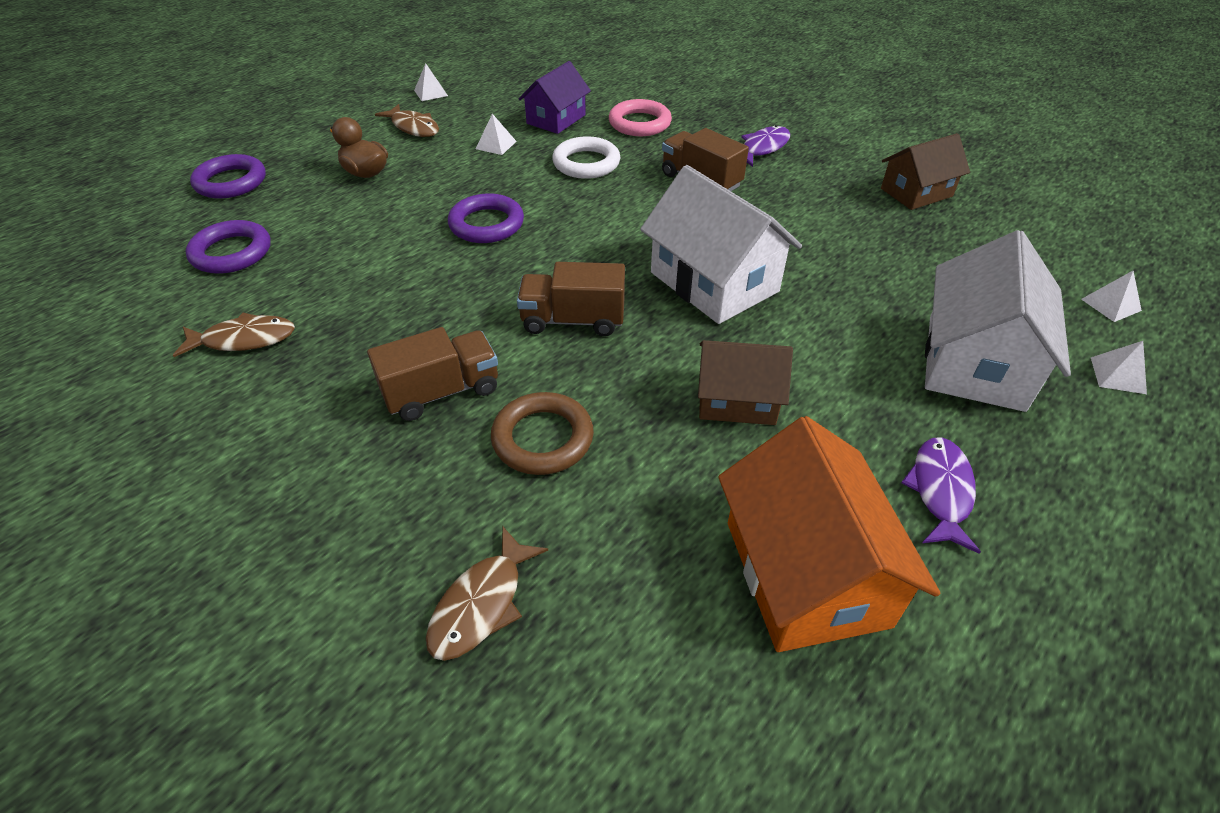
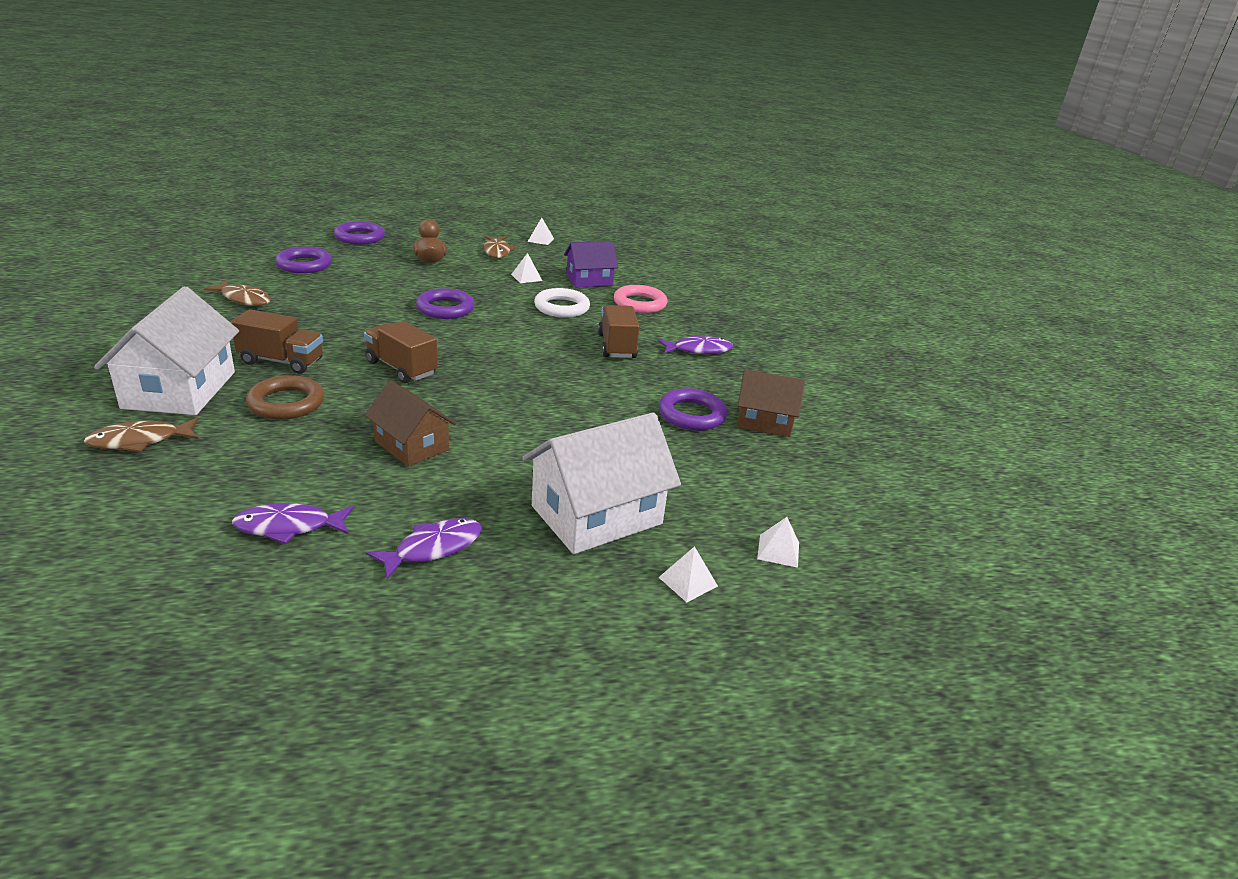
camera: 35 degrees right, 15 degrees down
white house [640,165,802,324] -> white house moved to [94,286,239,415]
orange house [718,416,940,652] -> purple fish [232,503,354,544]
none -> purple ring [658,388,727,431]

